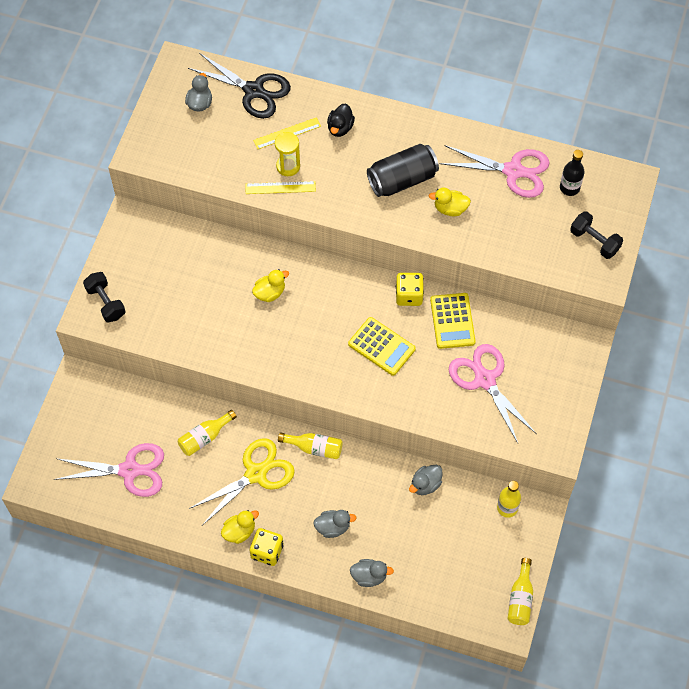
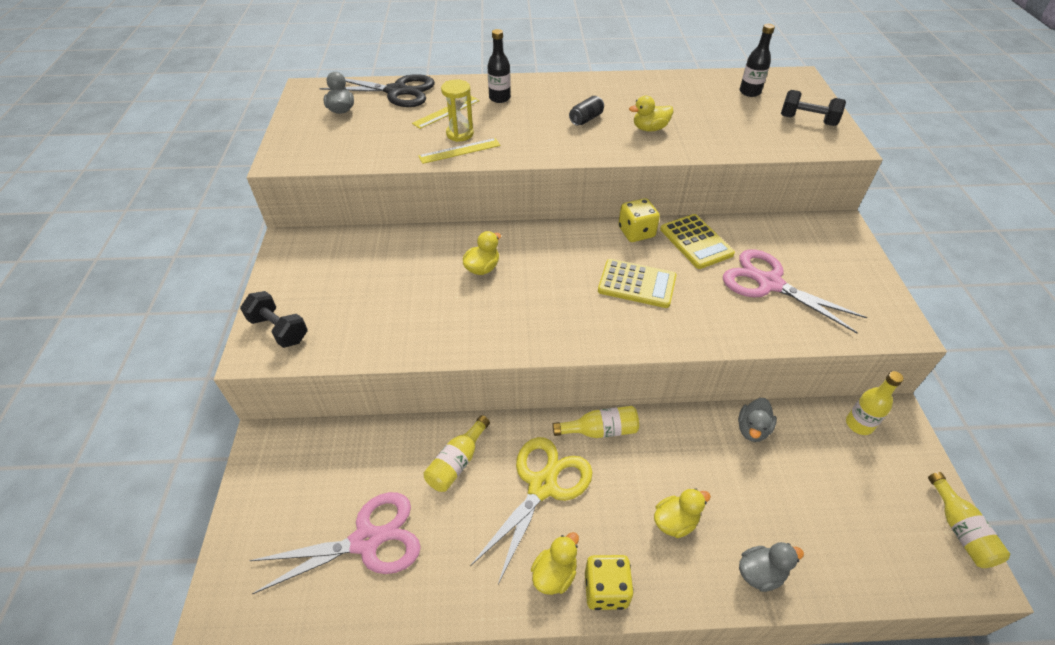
camera: 20 degrees left, 15 degrees down
grey duck [313,510,357,538] -> yellow duck [654,488,711,538]
black duck [327,104,355,137] -> black bottle [487,29,511,103]
black can [367,144,439,197] -> black can [569,96,604,126], size x0.49
pink scissors [440,145,550,198] -> none

